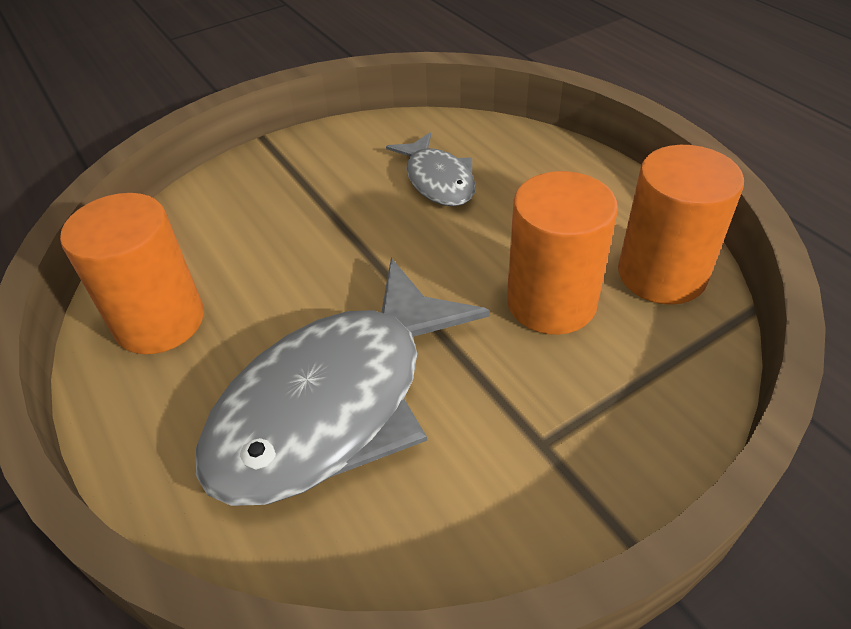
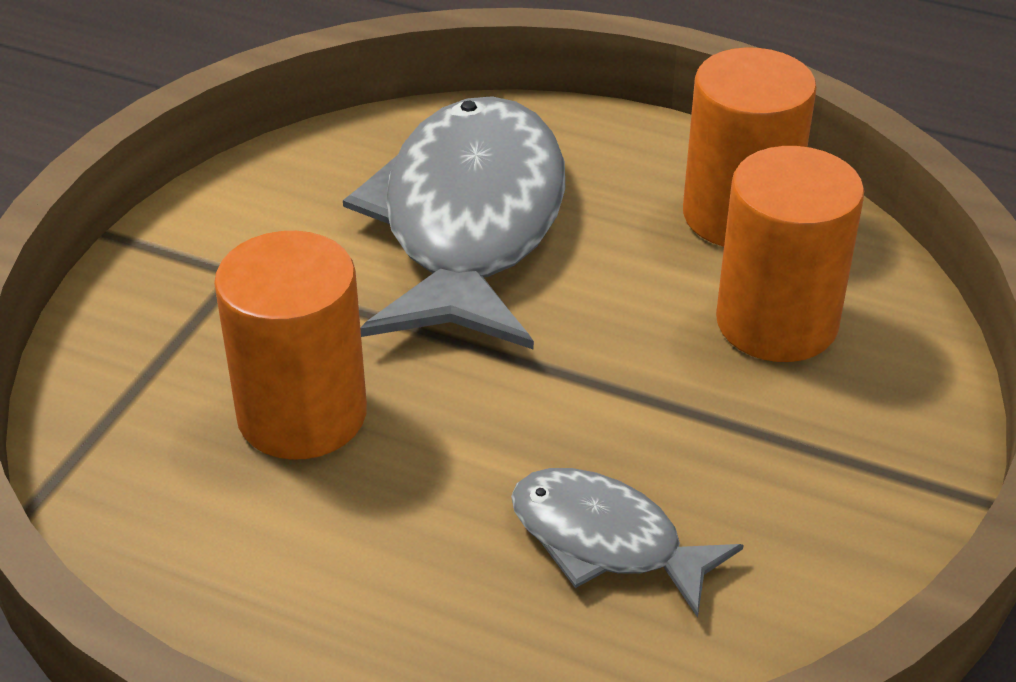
camera: 145 degrees right, 5 degrees down
orange cylinder [618,145,744,305] -> orange cylinder moved to [716,146,864,362]

